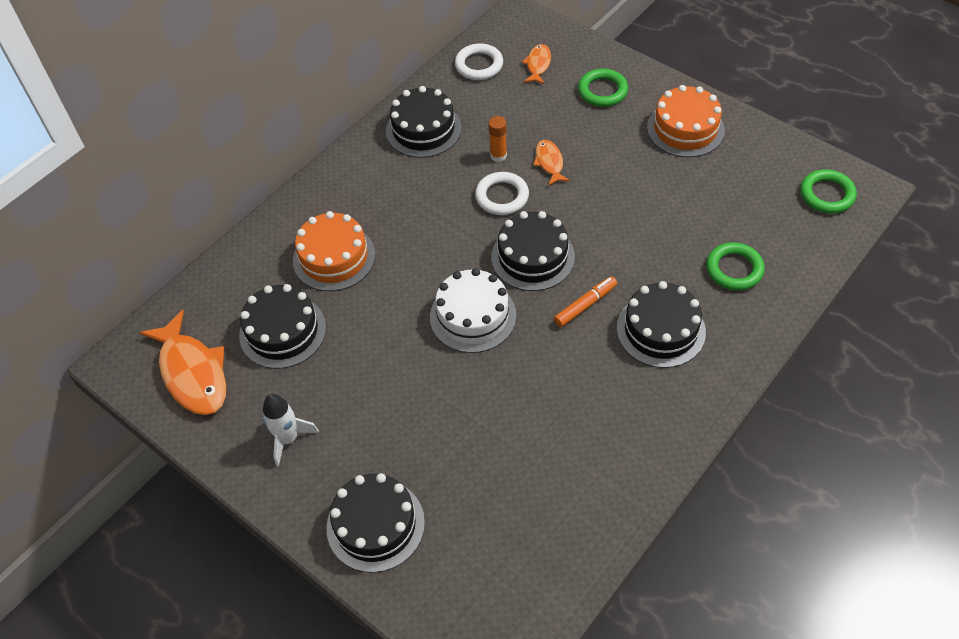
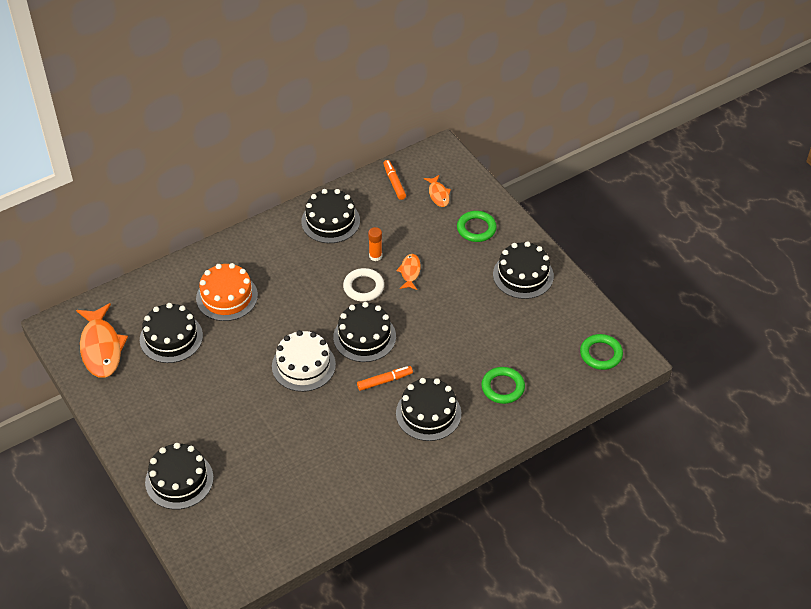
camera: 15 degrees right, 5 degrees down
white rocket [263,394,319,467] -> none
white ring [455,43,503,80] -> orange marker [383,160,406,200]
orange fish [522,44,551,84] -> orange fish turned 135 degrees clockwise [424,175,451,207]
orange cake [647,85,725,157] -> black cake [493,241,554,299]

